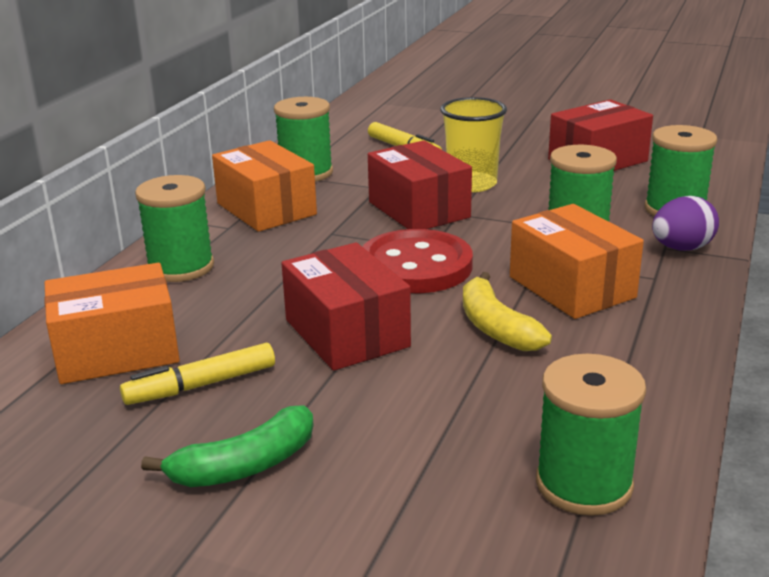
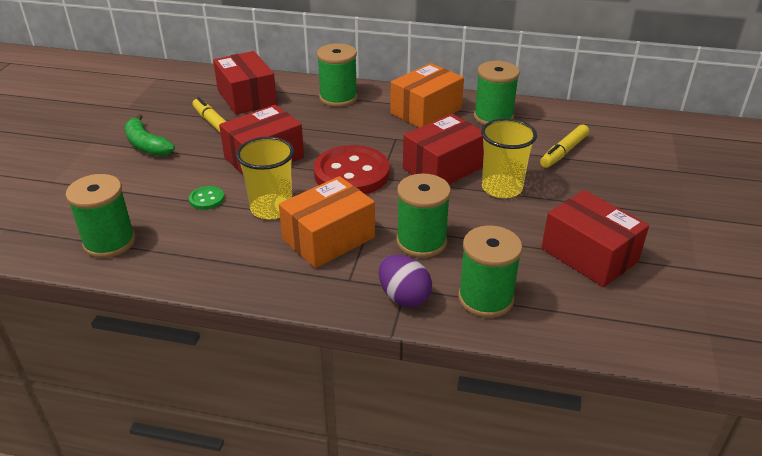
camera: 80 degrees right, 10 degrees up
orange box [44,263,180,384] -> red box [213,51,277,115]
yellow banana [463,272,552,351] -> yellow cup [236,137,294,219]
none -> green button [189,186,224,210]

